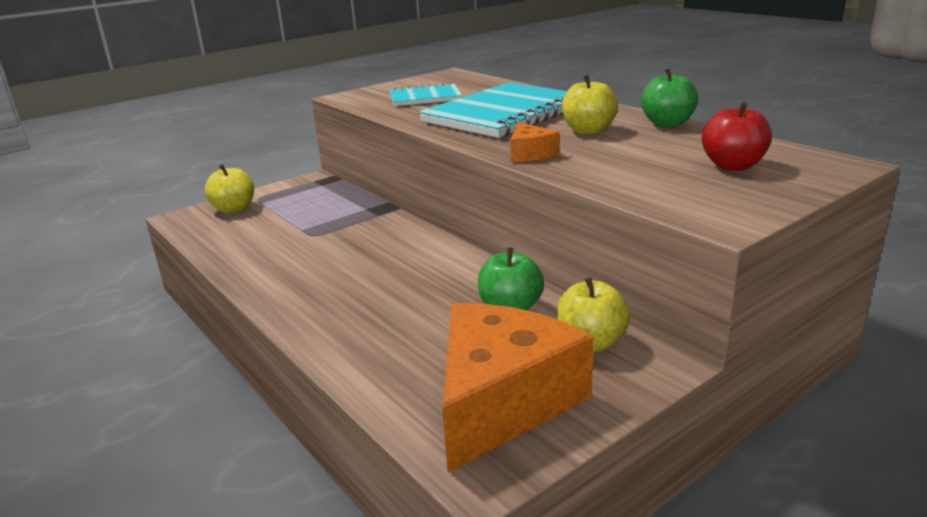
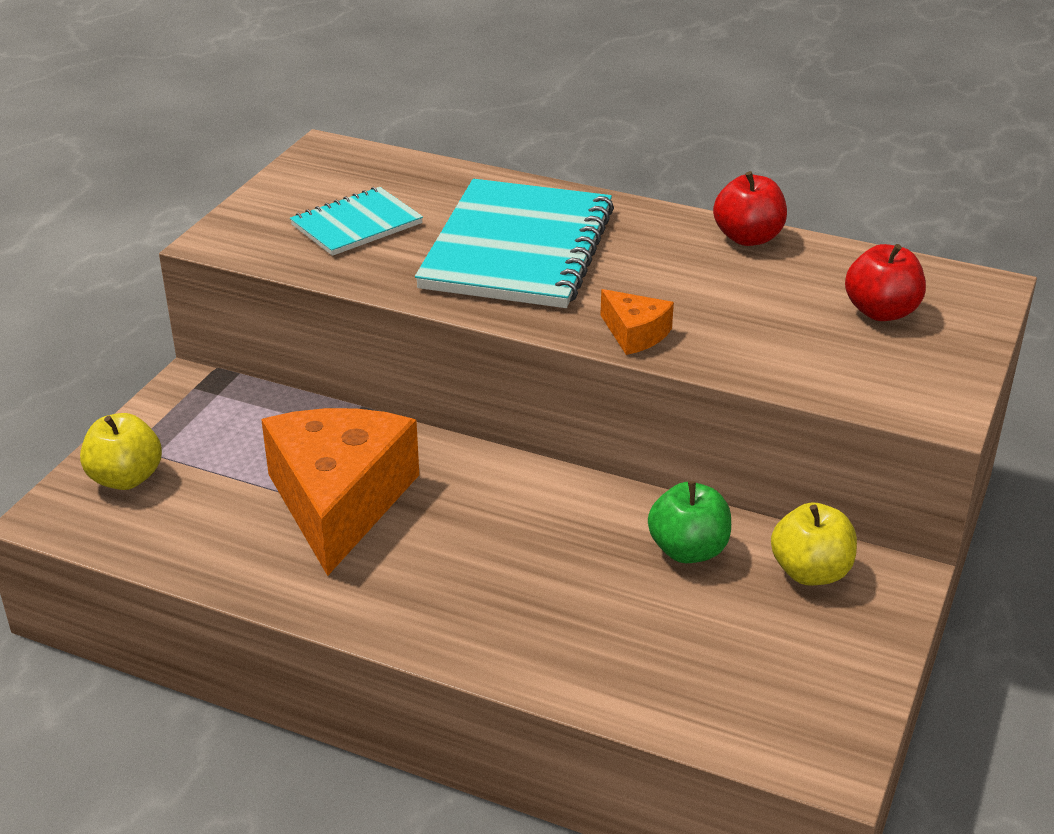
camera: 30 degrees left, 10 degrees up
orange cheese [442,303,594,472] -> orange cheese moved to [261,408,419,576]
yellow apple [562,75,618,135] -> none
green apple [641,68,698,127] -> red apple [713,171,787,246]

